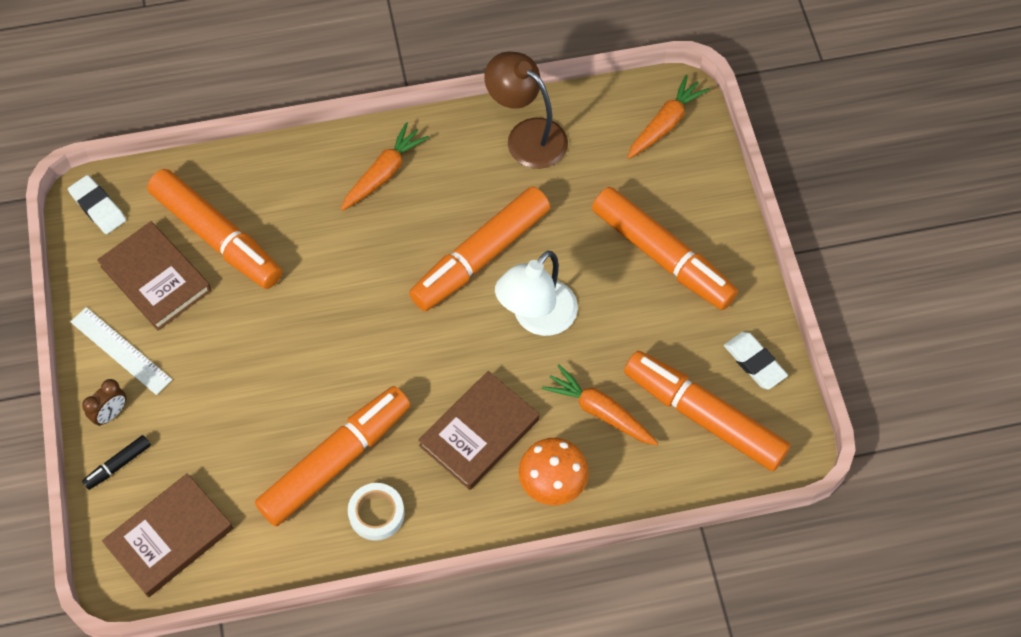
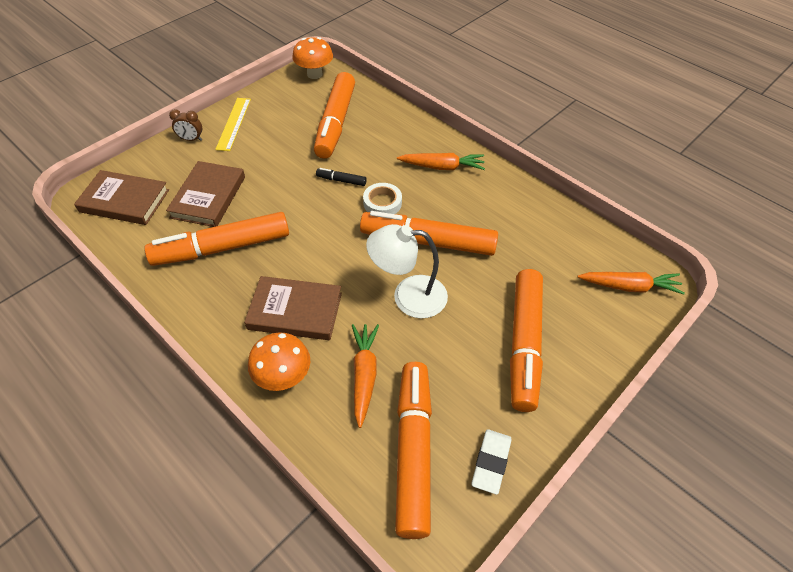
camera: 55 degrees right, 10 degrees down
white eraser [68,175,126,234] -> orange mushroom [292,37,333,79]
white ruler [70,307,172,395] -> yellow ruler [215,98,251,151]
black marker [82,435,151,490] -> black marker moved to [316,168,367,186]
brown book [97,221,212,331] -> brown book moved to [166,161,245,227]
orange marker [255,386,411,526] -> orange marker turned 150 degrees clockwise [144,212,289,266]
white tape [348,483,405,541] -> white tape moved to [363,183,402,214]
brown lamp [484,51,568,169] -> none

